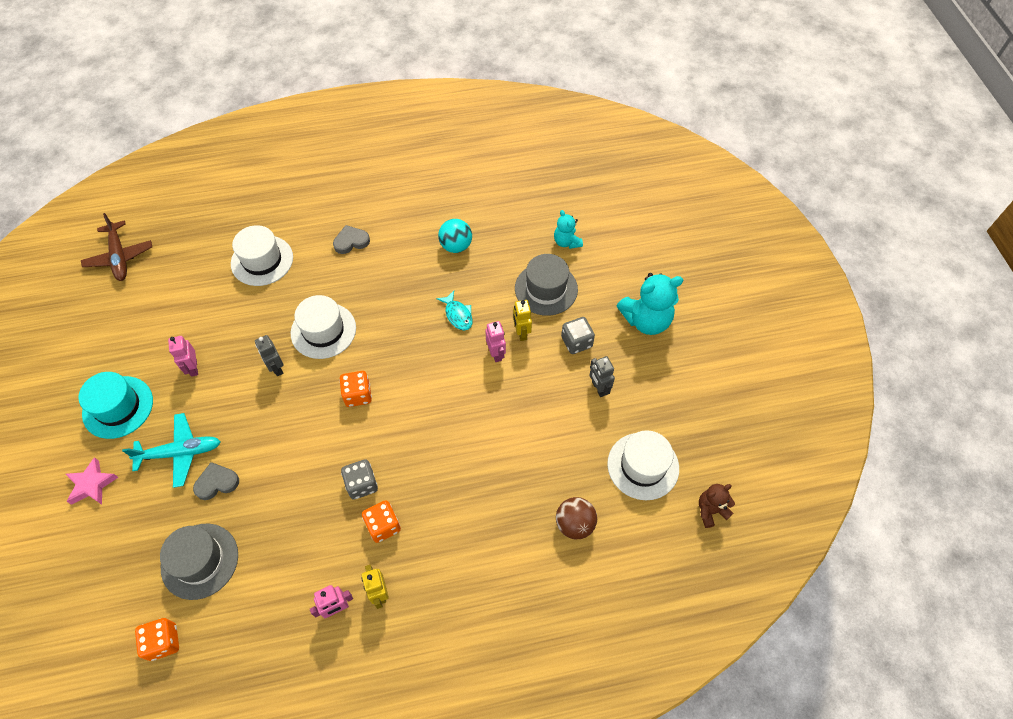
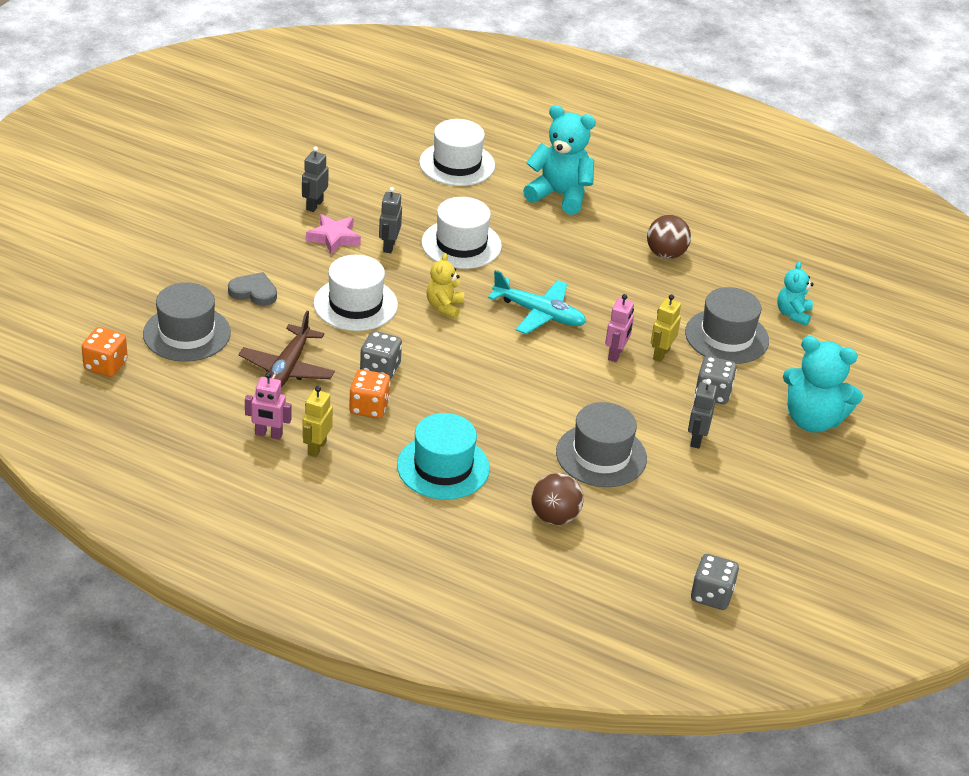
camera: 35 degrees right, 20 degrees down
pink star [66,457,118,505] -> pink star moved to [306,214,361,255]
turquoise hat [78,372,153,439] -> turquoise hat moved to [397,413,490,500]
brown plane [81,213,152,281] -> brown plane moved to [239,311,335,388]
turquoise plane [122,413,221,488] -> turquoise plane moved to [488,270,586,334]
pink robot [168,336,198,377] -> grey robot [302,146,329,212]
grey heart [333,225,370,254] -> turquoise teddy bear [523,105,596,215]
orange dice [339,371,372,407] -> yellow teddy bear [426,253,464,319]
turquoise fish [436,291,473,331] -> none
turquoise ball [438,219,472,253] -> brown ball [647,215,691,259]
white hat [607,430,679,500] -> white hat moved to [313,255,398,331]
brown teddy bear [699,484,735,528] -> grey dice [691,554,739,610]
none -> grey hat [556,402,647,487]

